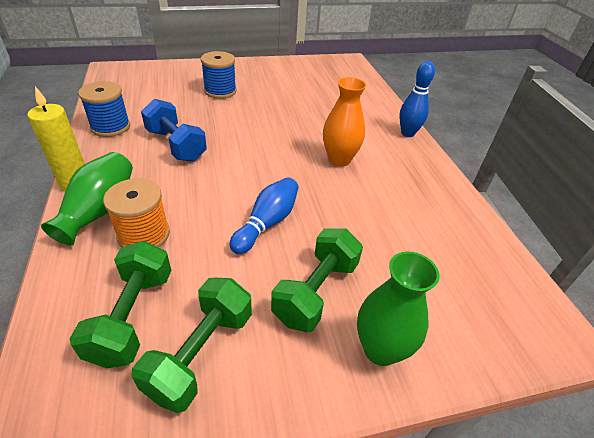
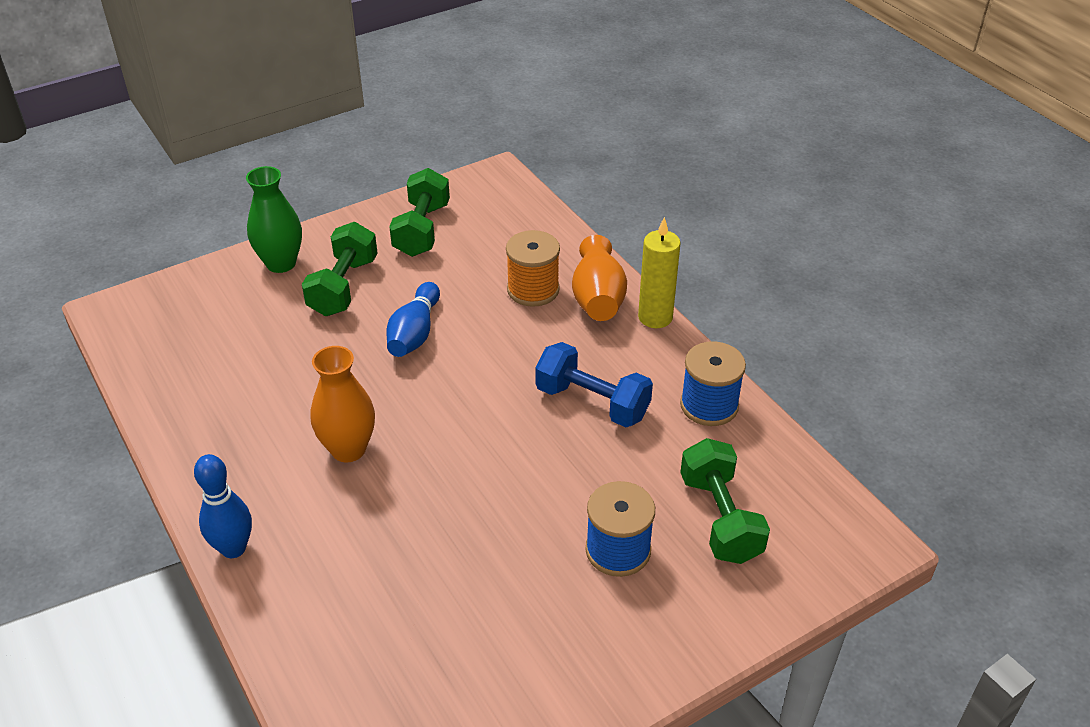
camera: 165 degrees right, 0 degrees up
green vase [41,152,133,246] -> orange vase [572,235,627,321]
green dumbbell [70,241,171,368] -> green dumbbell moved to [680,438,770,564]

